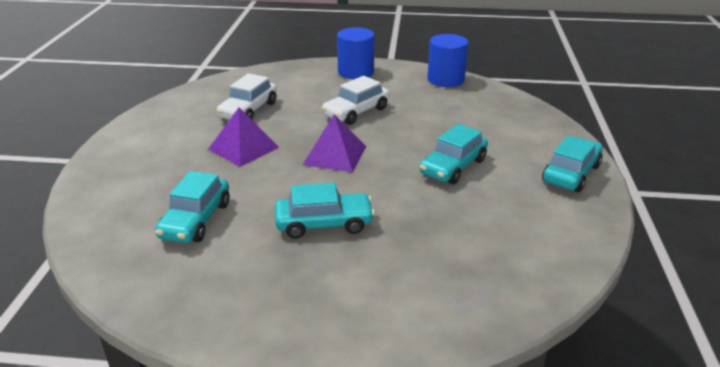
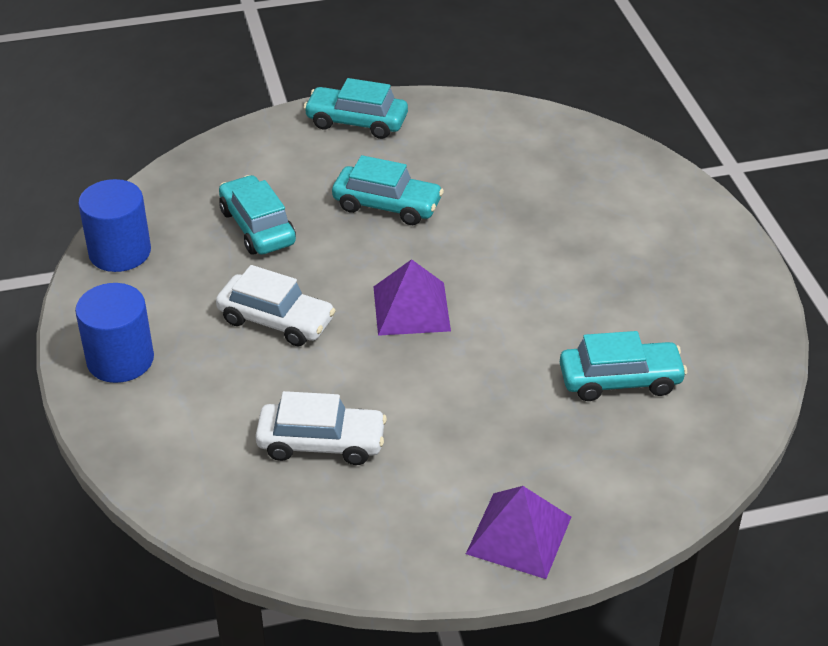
camera: 110 degrees left, 10 degrees up
purple pyramid [208,108,279,167] -> purple pyramid moved to [466,486,571,579]
turquoise car [275,183,375,239] -> turquoise car moved to [219,175,296,255]

